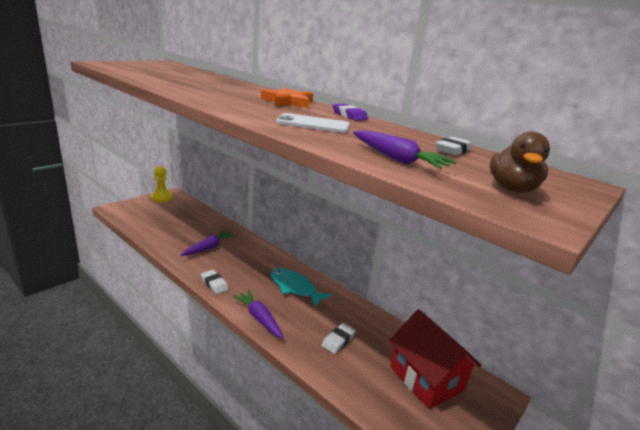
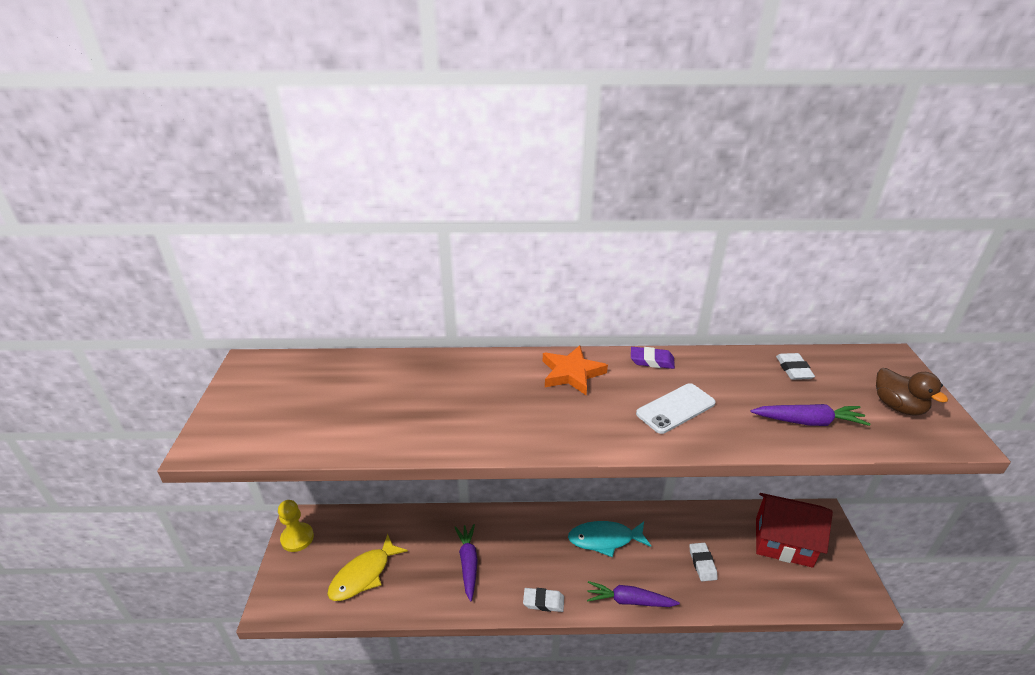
camera: 40 degrees left, 10 degrees up
none -> yellow fish [327,534,408,601]

